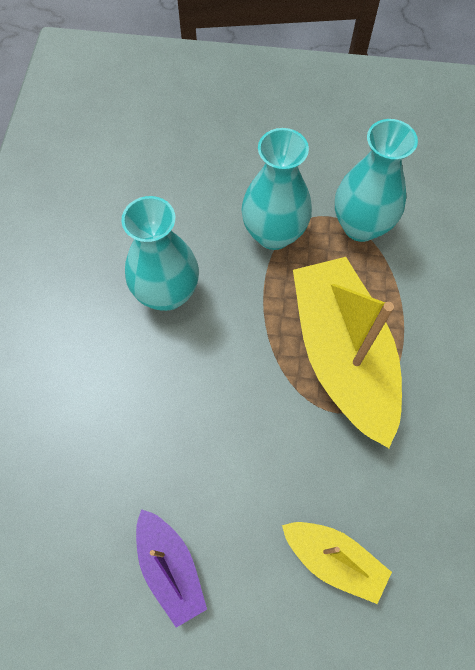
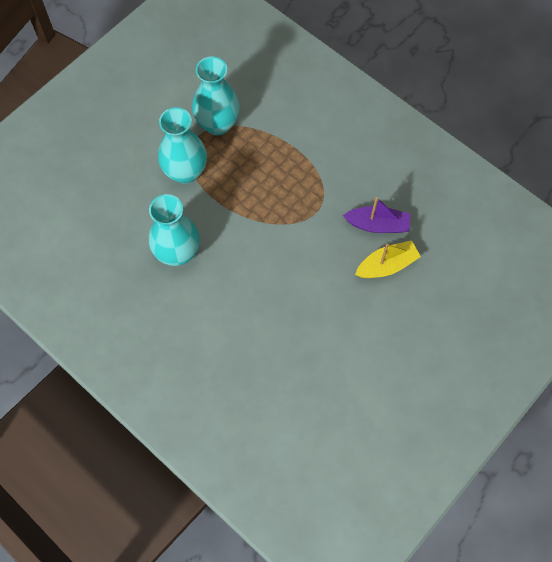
camera: 55 degrees left, 0 degrees up
purple boat [136,509,207,628] -> purple boat moved to [343,197,410,233]
yellow boat [293,257,402,448] -> none

